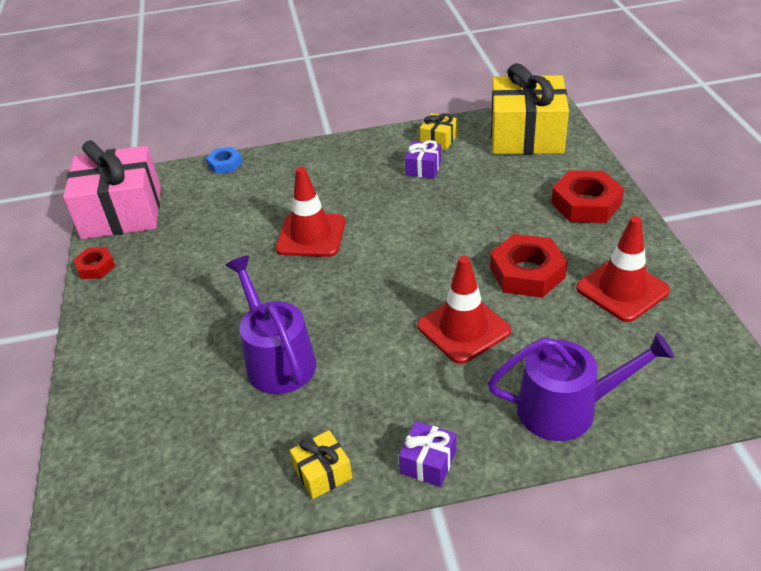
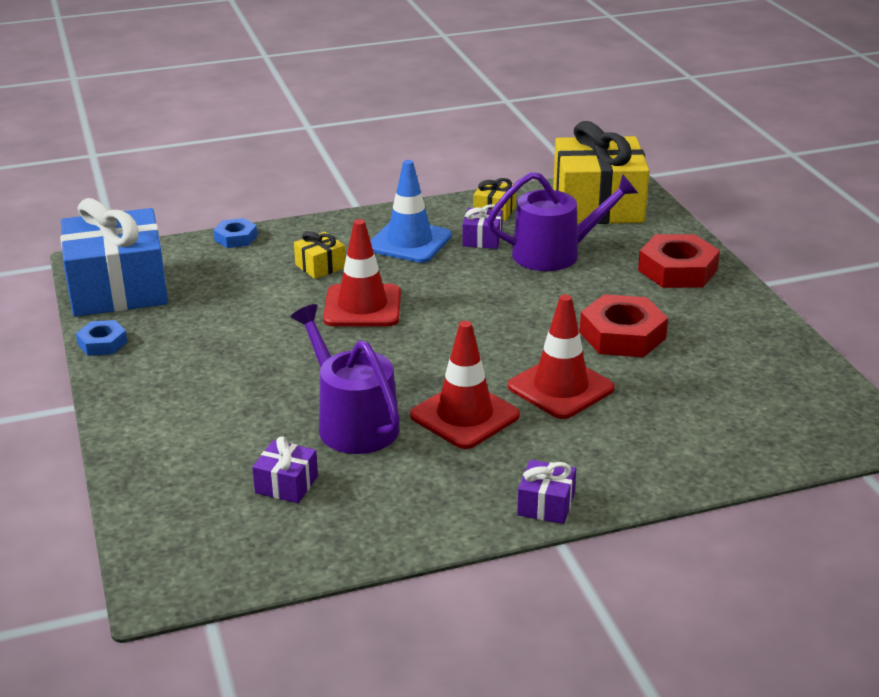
camera: 10 degrees left, 10 degrees down
pink gift [63,140,161,239] -> blue gift [60,198,168,317]
red nut [73,247,115,279] -> blue nut [76,320,127,356]
yellow gift [290,430,352,499] -> yellow gift moved to [294,231,346,279]
purple watering can [488,332,674,441] -> purple watering can moved to [487,172,638,271]
red traffic cone [576,216,670,322] -> red traffic cone moved to [410,321,520,449]
none -> purple gift [252,436,318,503]
none -> blue traffic cone [370,160,452,263]

